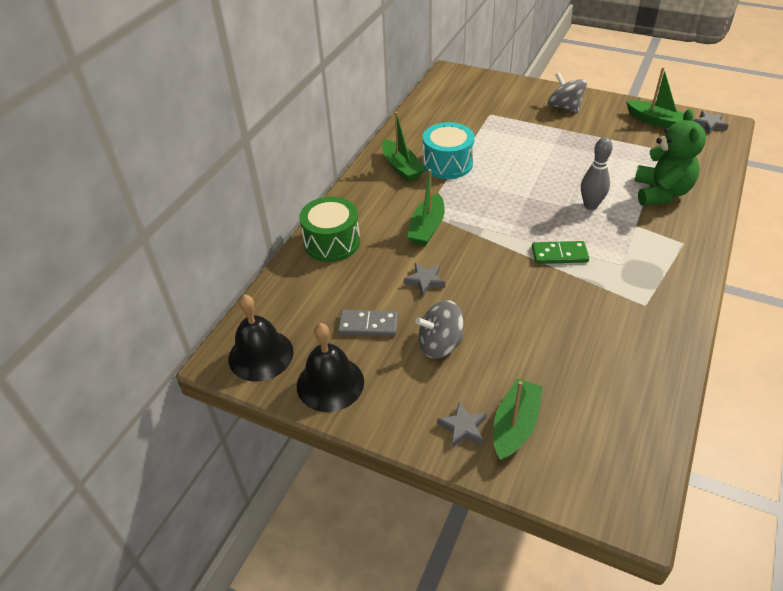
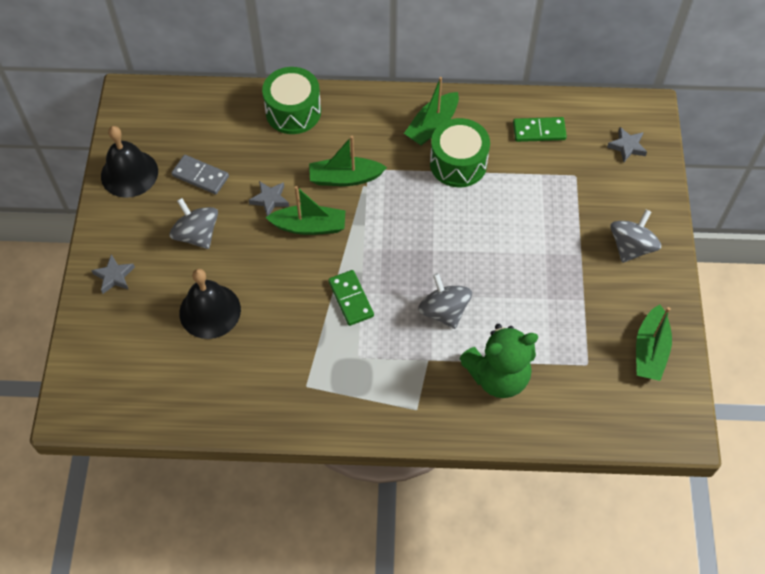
camera: 65 degrees right, 15 degrees up
black bell [228,294,294,381] -> black bell moved to [179,269,241,339]
grey domino [338,310,398,336] -> grey domino turned 45 degrees counterclockwise [171,155,229,194]
turquoise drum [423,122,475,179] -> green drum [430,118,490,187]
green boat [493,378,543,461] -> green boat moved to [265,186,345,235]
grey bowling pin [581,137,613,210] -> grey spinning top [418,273,472,329]
grey star [693,110,729,134] -> grey star moved to [607,127,647,162]
none -> green domino [513,117,567,142]

